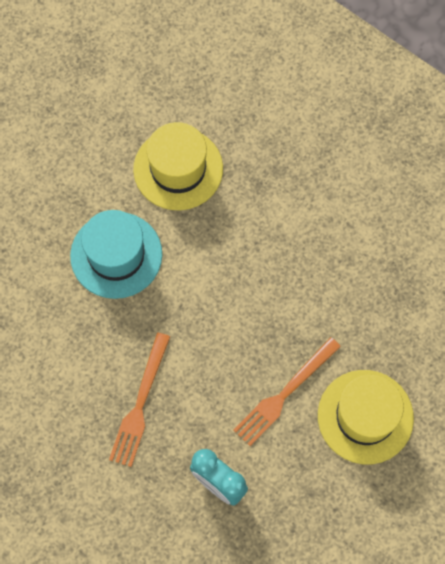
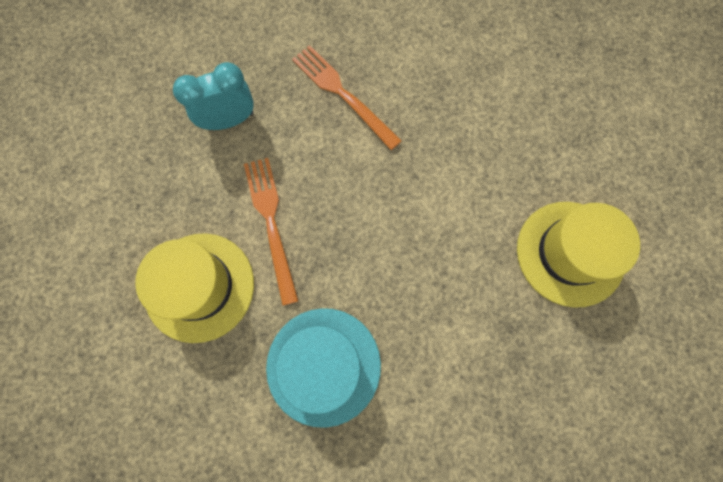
camera: 120 degrees right, 5 degrees up
turquoise hat [70,210,162,299] -> turquoise hat moved to [266,308,381,428]

